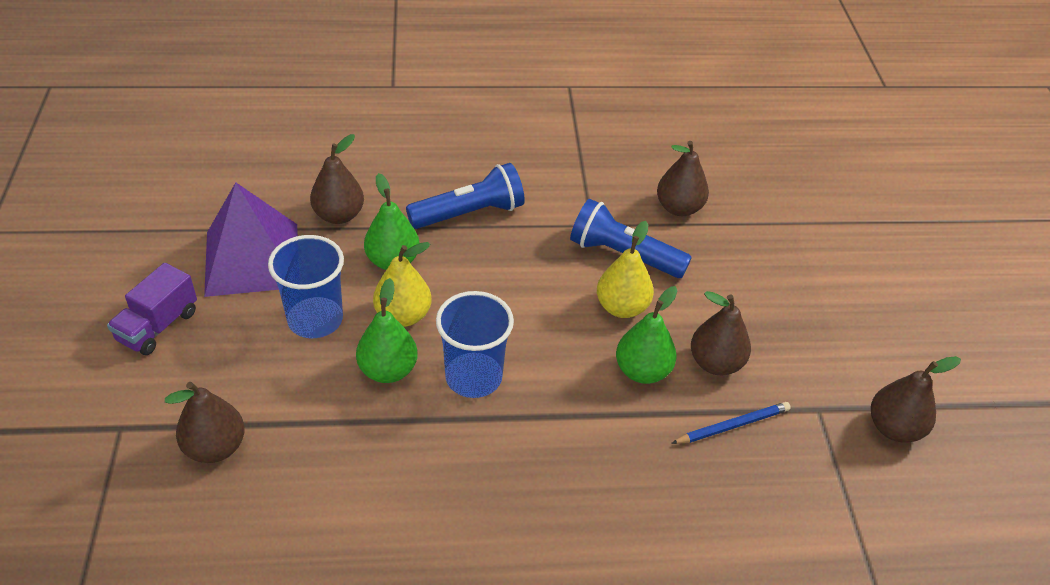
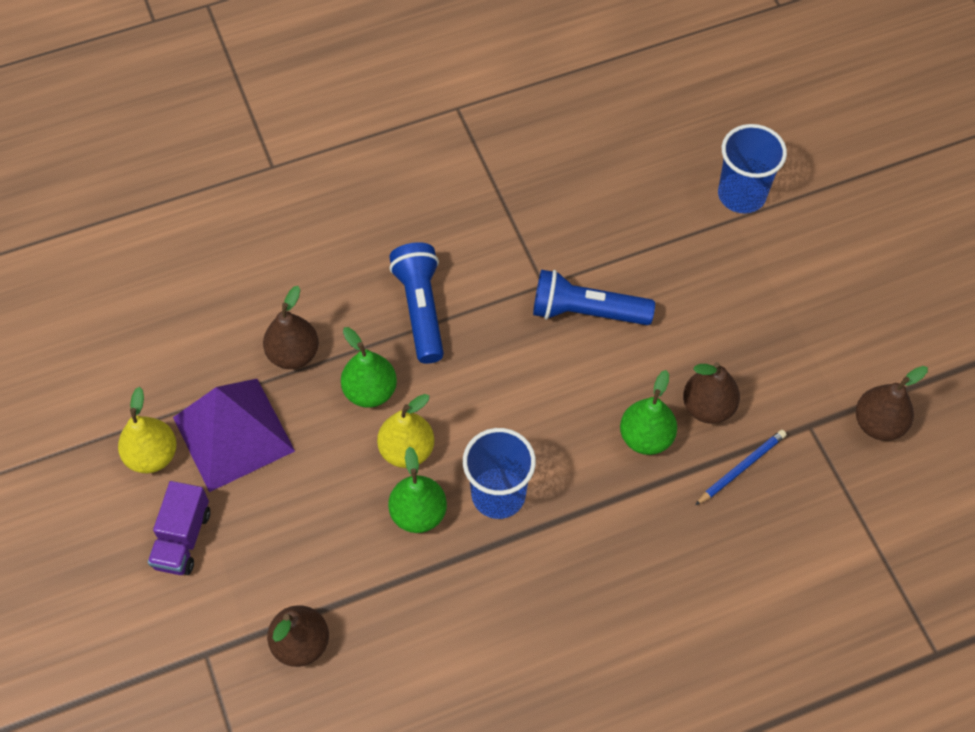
camera: 15 degrees left, 15 degrees up
blue cup [268,235,344,338] -> blue cup moved to [718,124,787,214]
blue flashlight [406,163,525,229] -> blue flashlight turned 60 degrees counterclockwise [389,242,444,364]
yellow pear [597,221,654,318] -> yellow pear moved to [118,387,177,474]
brown pear [657,141,709,216] -> none

